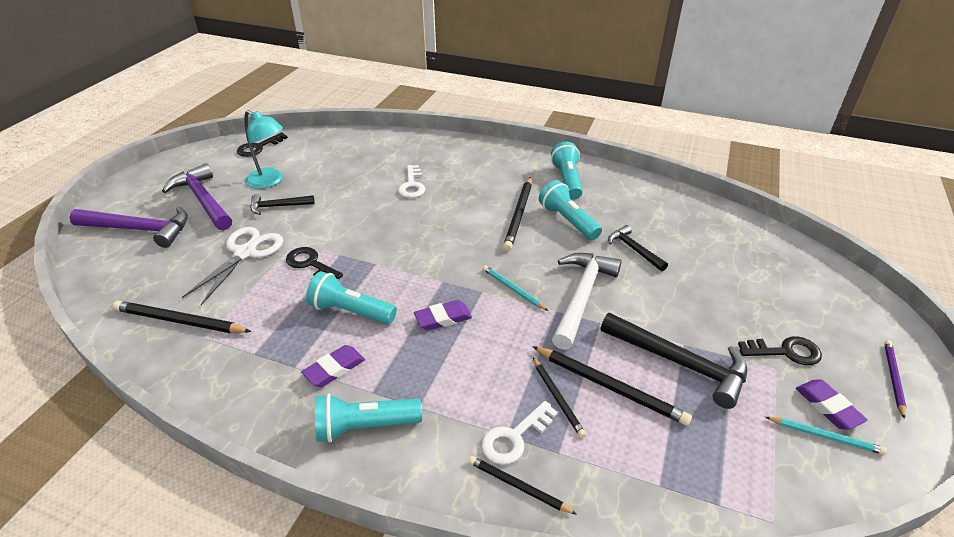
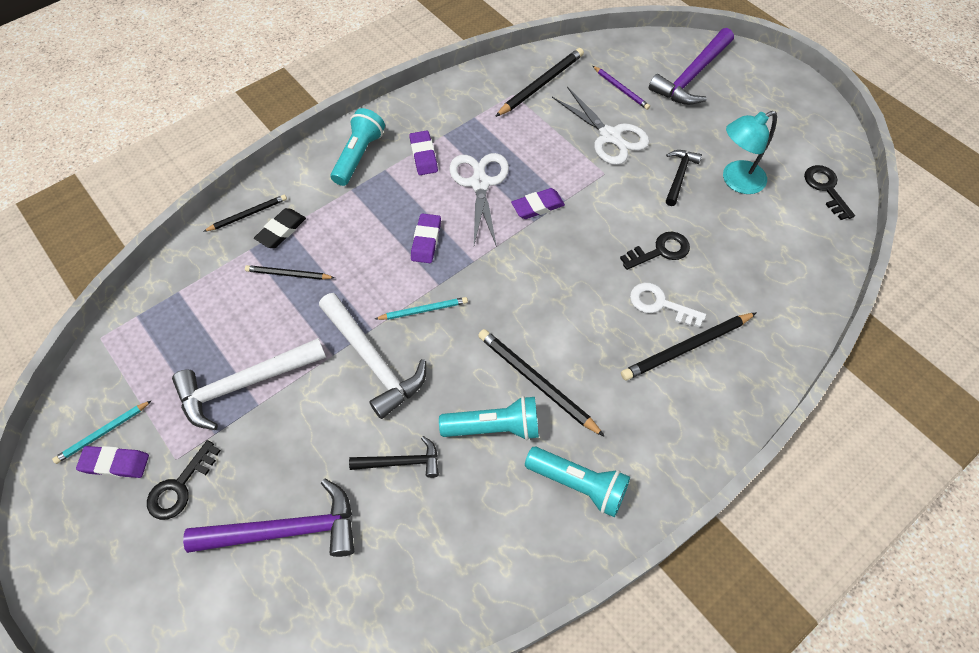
camera: 120 degrees right, 20 degrees up
purple hammer [162,163,232,231] -> purple hammer moved to [183,479,355,557]
black key [286,247,343,279] -> black key moved to [620,232,690,270]
turquoise flashlight [306,271,397,325] -> white scissors [450,153,509,247]
white key [481,401,558,465] -> black eraser [254,208,306,248]
black pencil [532,346,692,426] -> black pencil moved to [621,312,757,381]
black hammer [601,313,747,409] -> white hammer [172,338,326,430]
purple pencil [884,340,906,419] -> purple pencil moved to [593,66,650,110]
none -> purple eraser [511,188,565,219]

